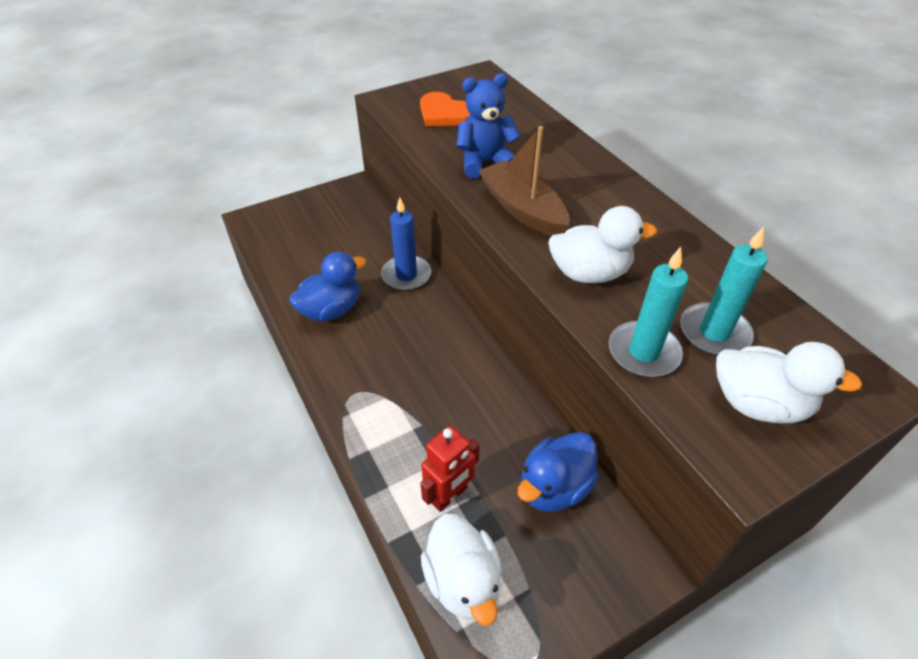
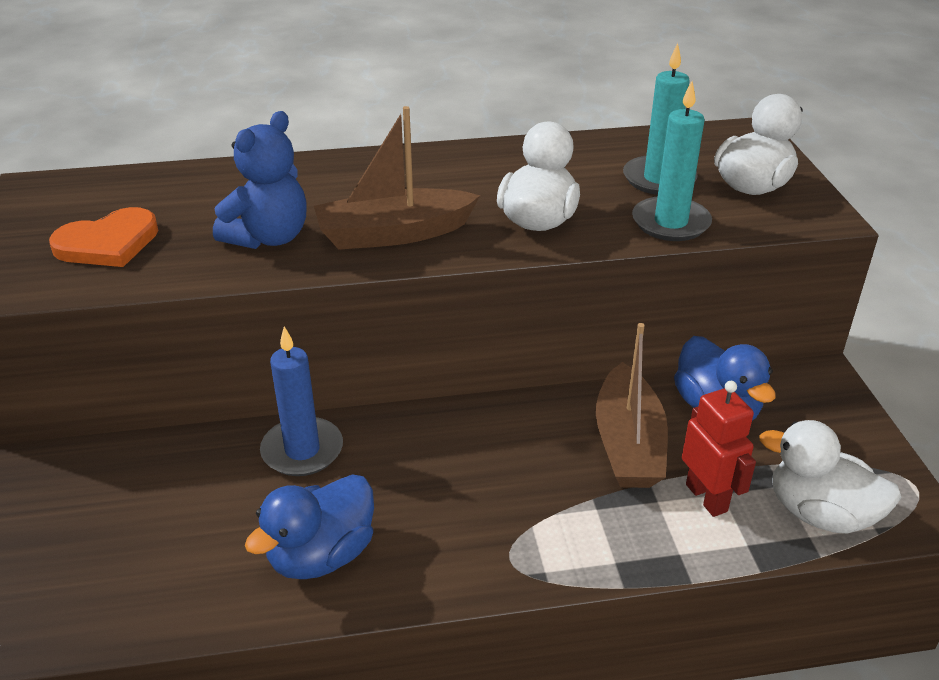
camera: 70 degrees left, 10 degrees down
blue duck [289,252,366,322] -> blue duck turned 120 degrees counterclockwise [245,474,374,579]
white duck [421,514,502,626] -> white duck turned 150 degrees counterclockwise [759,420,902,534]
blue teddy bear [456,73,521,179] -> blue teddy bear turned 150 degrees counterclockwise [213,111,307,249]
none -> brown boat [596,323,668,488]

